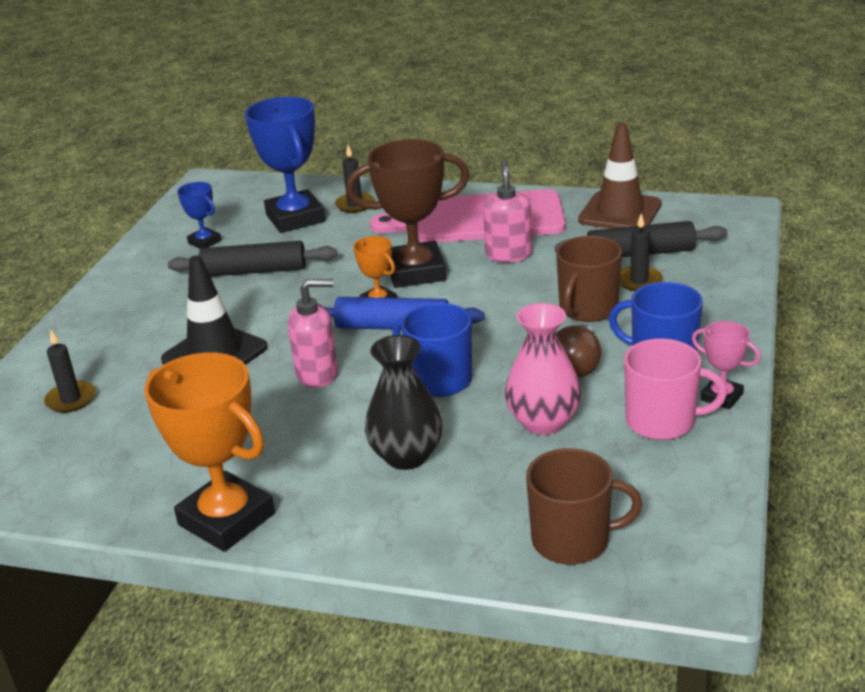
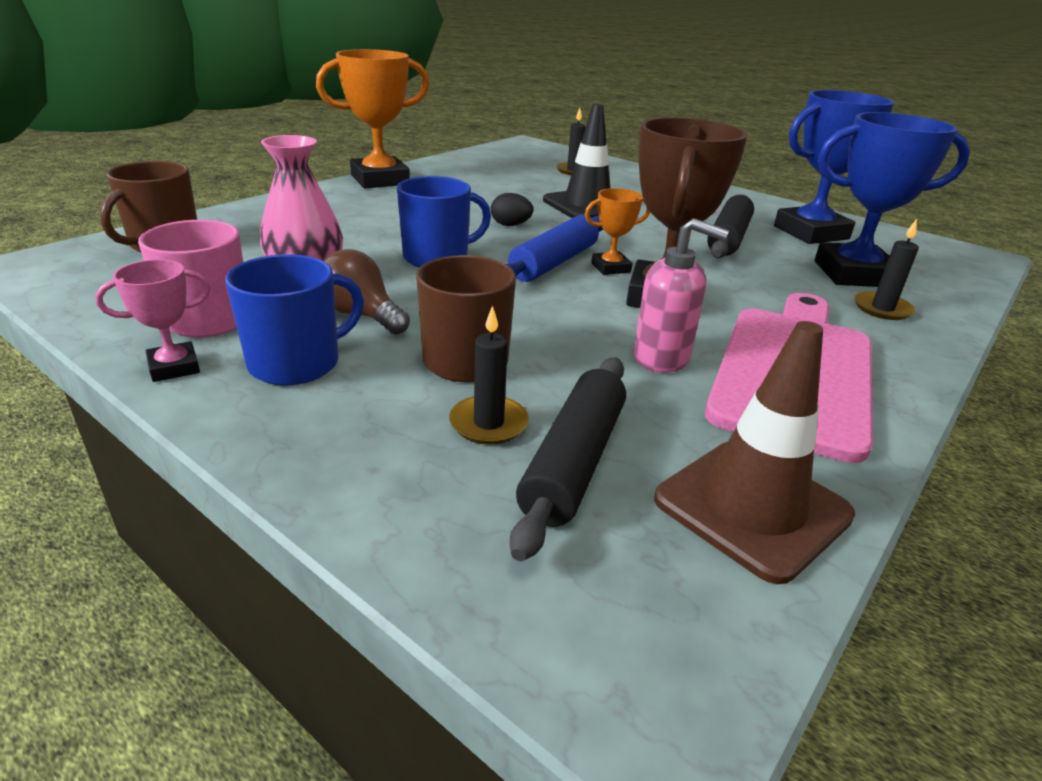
camera: 110 degrees right, 0 degrees up
blue trophy [177,182,222,249] -> blue trophy [774,90,894,244], size x2.02
pink soap dispenser [288,279,338,388] -> black egg [491,193,533,226]
black vase [365,335,443,470] -> none

